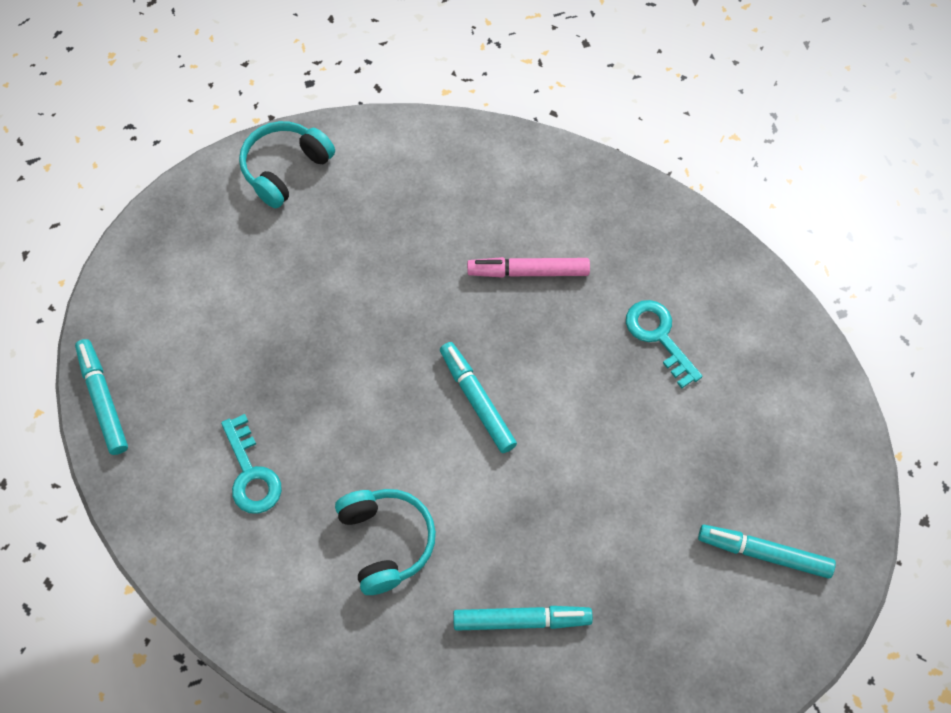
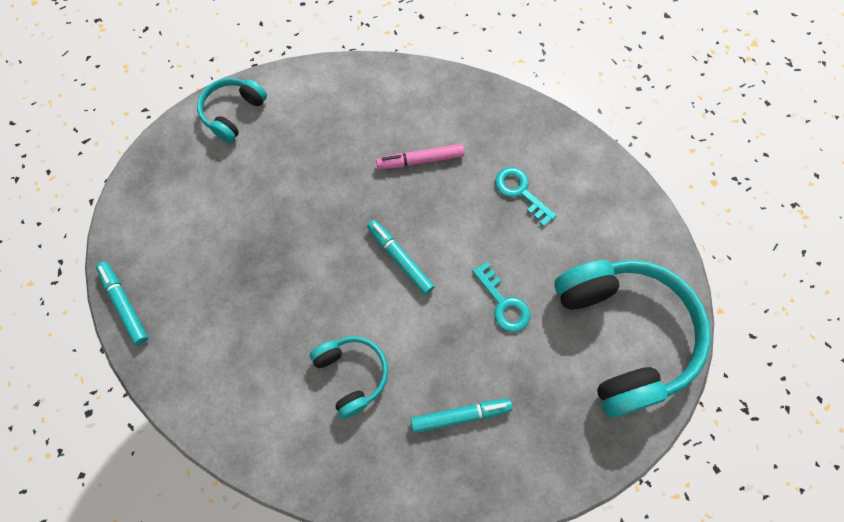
camera: 10 degrees left, 5 degrees up
turquoise key [221,414,282,514] -> turquoise key moved to [472,261,530,332]
turquoise marker [698,525,836,579] -> turquoise headphones [555,260,711,417]

